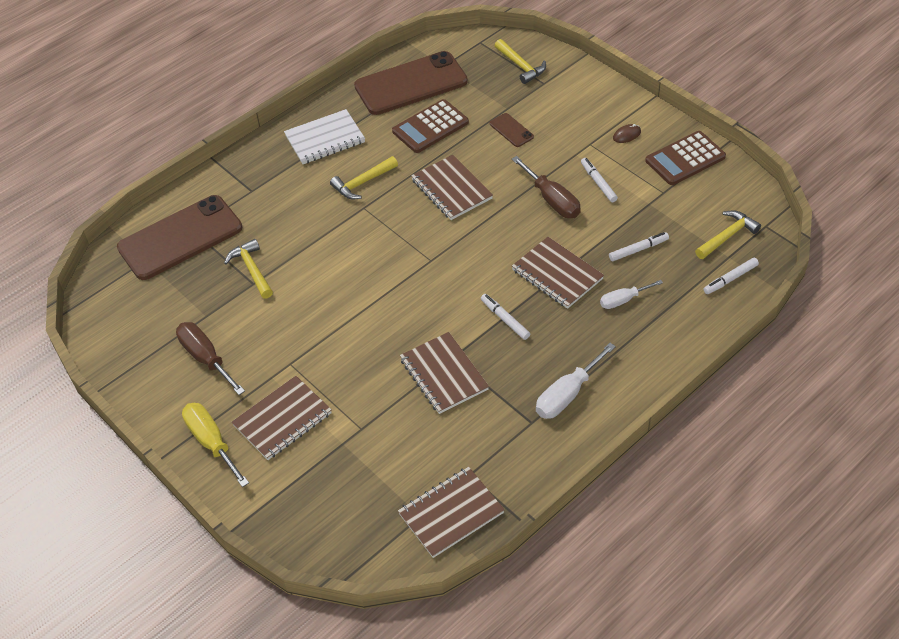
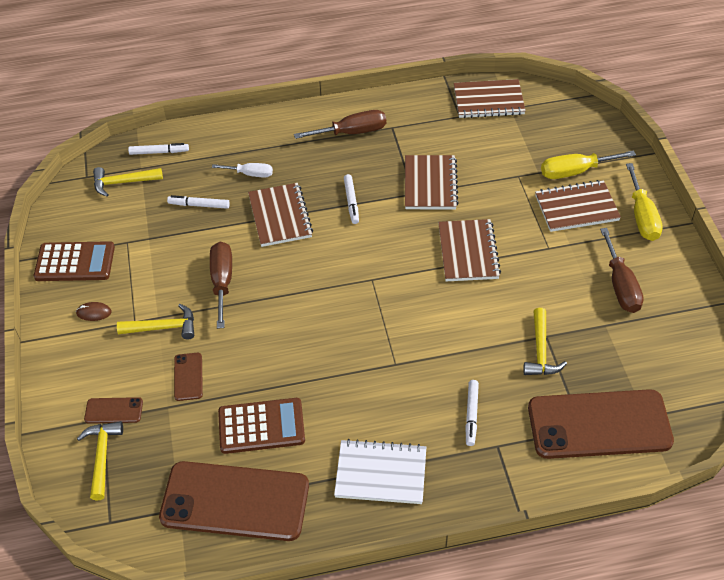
camera: 150 degrees left, 0 degrees up
yellow hammer [330,156,398,199] -> yellow hammer moved to [117,304,194,340]
brown notebook [411,155,493,220] -> brown notebook moved to [438,219,501,281]
white screwdriver [536,343,616,419] -> brown screwdriver [294,110,386,139]
white marker [581,158,618,202] -> white marker moved to [465,380,479,446]
none -> brown phone [84,397,143,424]
none -> yellow screwdriver [541,150,636,179]

